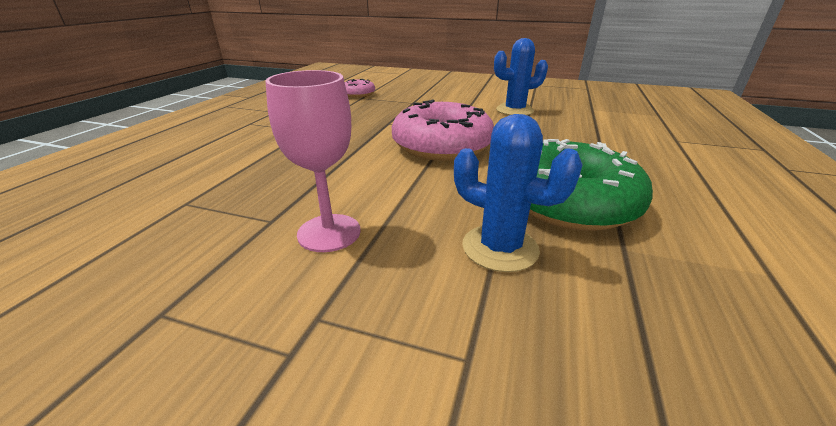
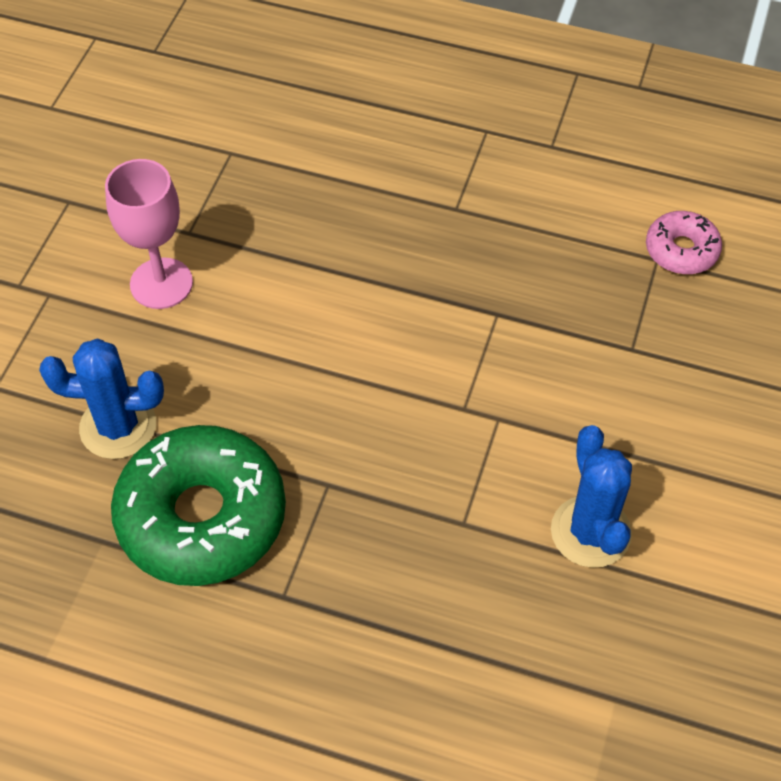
camera: 90 degrees right, 25 degrees up
pink donut [392,100,494,161] -> none
blue cactus [454,114,583,272] -> blue cactus turned 60 degrees clockwise [39,339,164,459]

